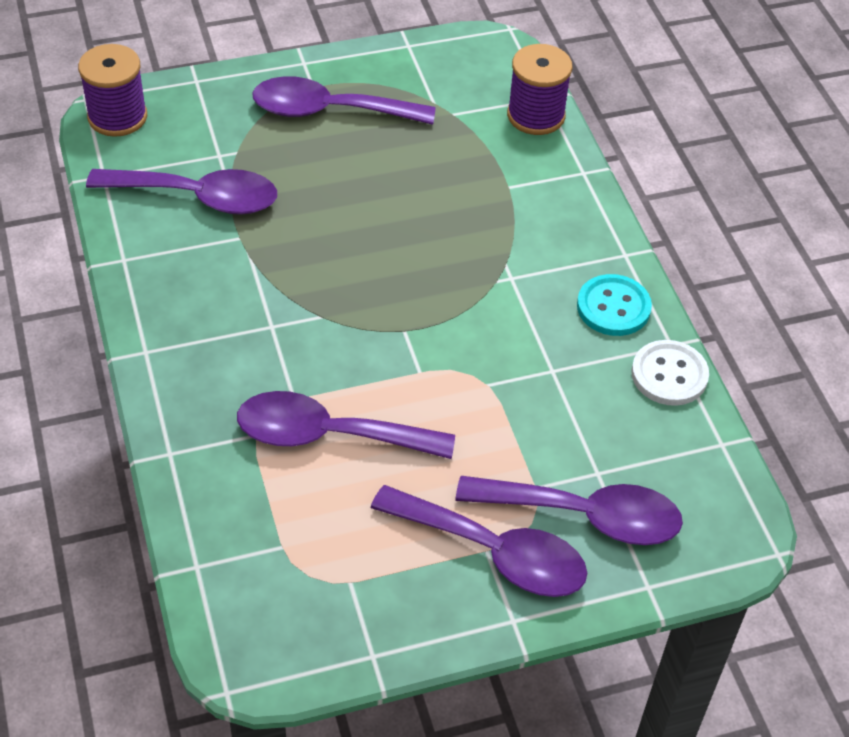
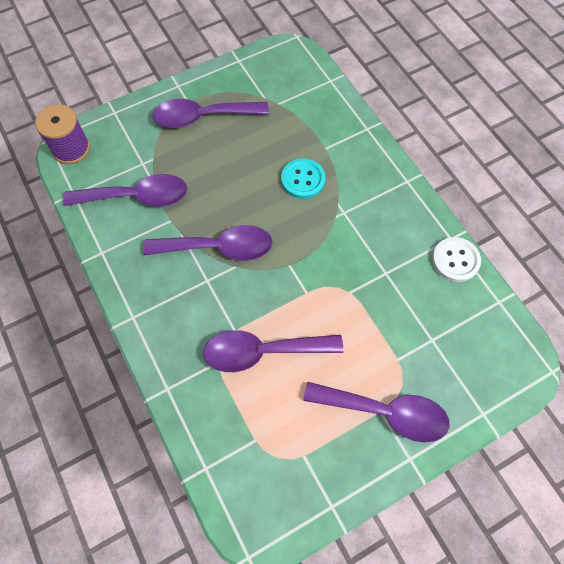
camera: 10 degrees left, 15 degrees up
purple spoon [455,476,683,545] -> purple spoon moved to [143,225,273,261]
purple spool [507,44,572,135] -> none
turquoise button [577,274,652,336] -> turquoise button moved to [281,158,325,199]

